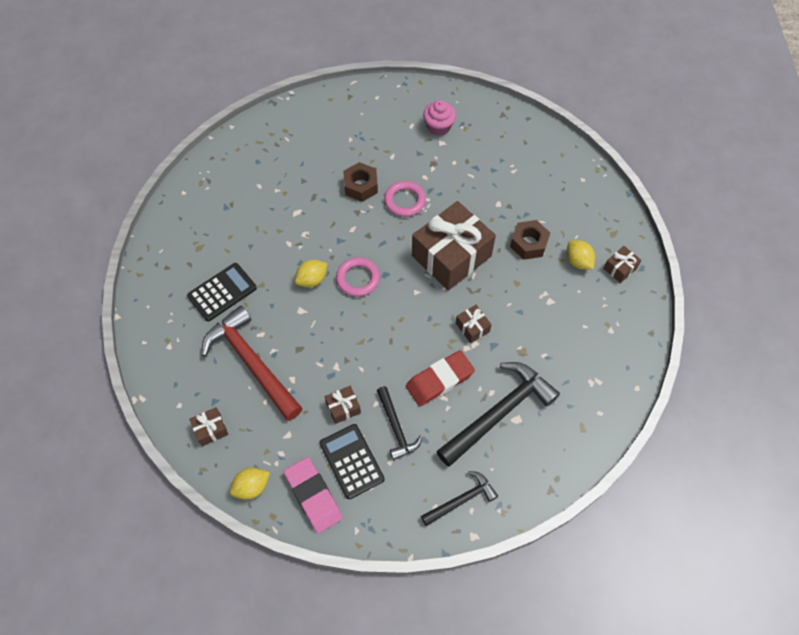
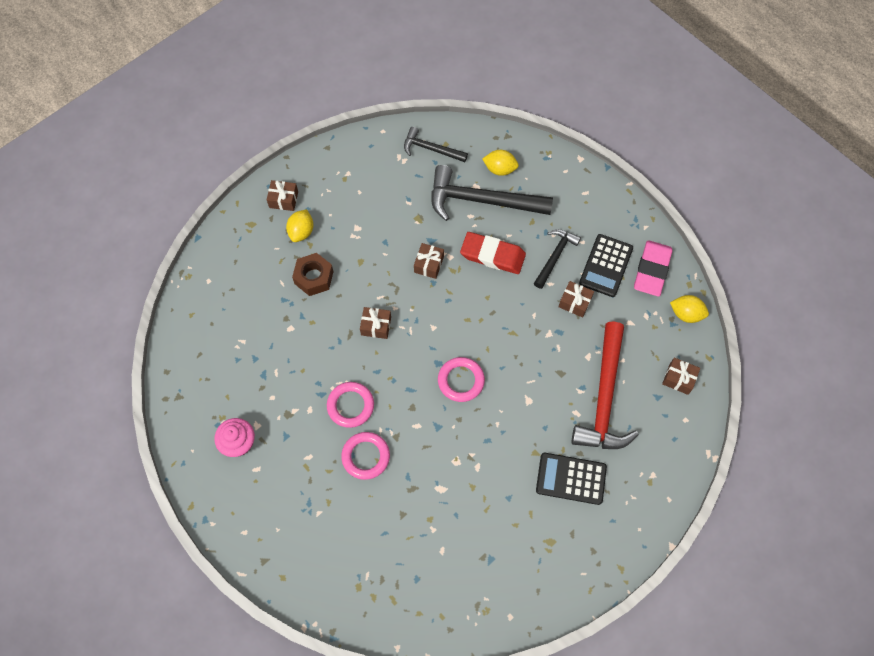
camera: 130 degrees left, 5 degrees up
yellow lemon [295,260,327,287] -> yellow lemon moved to [483,150,519,176]
brown nut [343,162,378,202] -> pink ring [341,432,390,480]
brown gift [412,201,496,291] -> brown gift [360,307,391,339], size x0.42
black hammer [421,471,498,526] -> black hammer moved to [404,127,468,162]

